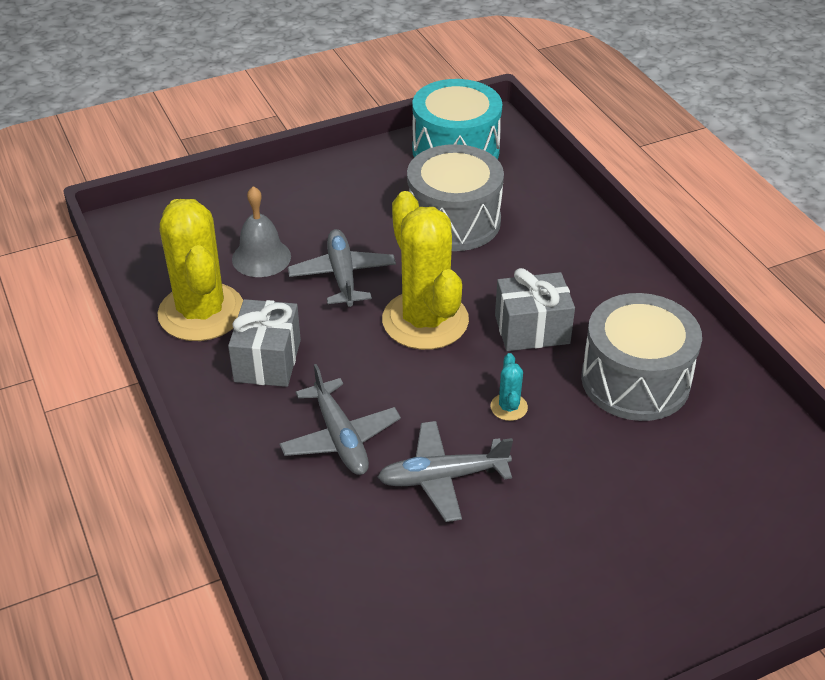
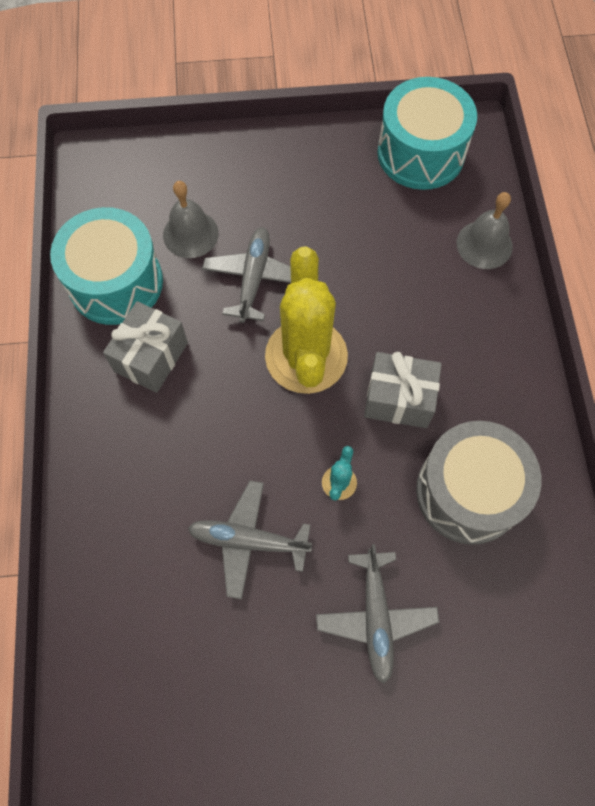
camera: 20 degrees right, 25 degrees up
yellow cactus [157,199,243,341] -> turquoise drum [50,207,163,325]
grey plane [279,364,401,475] -> grey plane moved to [316,544,439,684]
grey drum [407,144,504,251] -> none
none -> grey bell [457,192,513,269]

